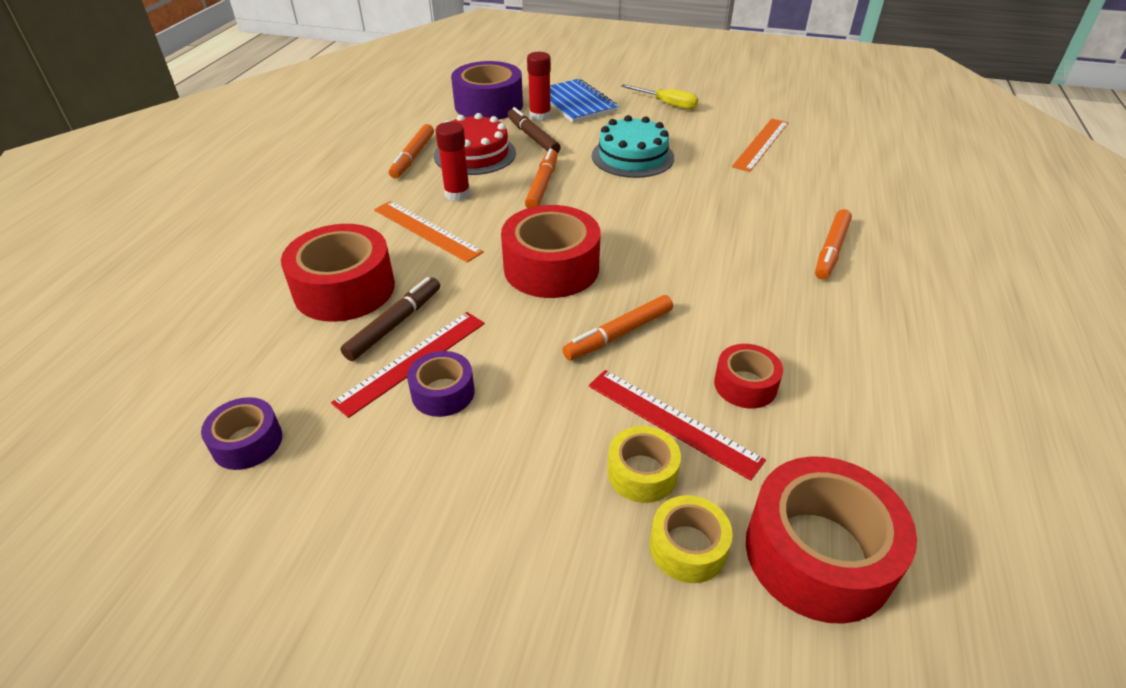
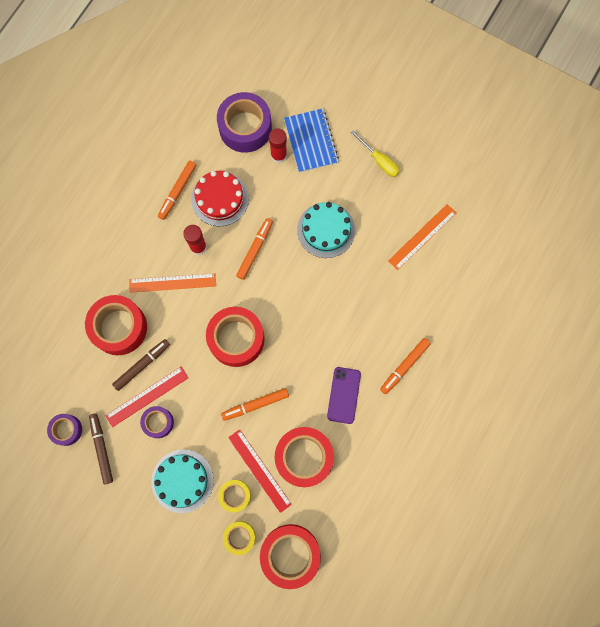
camera: 15 degrees right, 35 degrees up
orange ruler [374,201,484,263] -> orange ruler turned 60 degrees counterclockwise [129,273,216,293]
brown marker [507,107,560,153] -> brown marker moved to [89,413,113,484]
red tape [714,344,783,408] -> red tape [275,427,334,487], size x1.86
none -> turquoise cake [151,450,214,513]
none -> purple phone [327,367,361,424]

